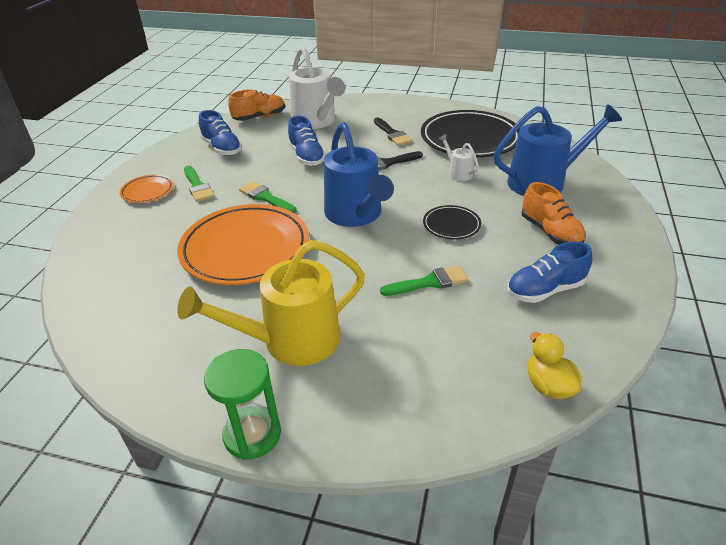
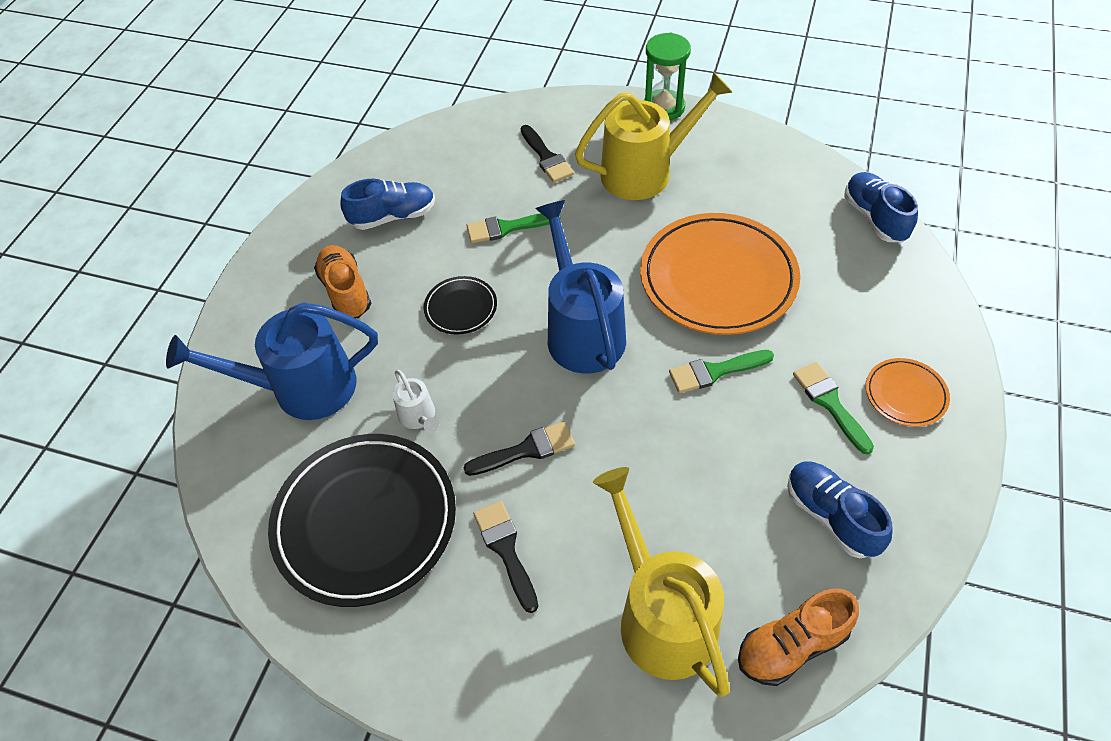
camera: 175 degrees left, 15 degrees up
green brush [239,181,297,213] -> green brush turned 120 degrees clockwise [669,350,774,393]
blue shoe [288,116,326,166] -> blue shoe moved to [844,172,918,242]
white watering can [289,46,345,129] -> yellow watering can [593,467,730,697]
yellow duck [528,332,582,399] -> none
none -> black brush [521,125,574,183]

